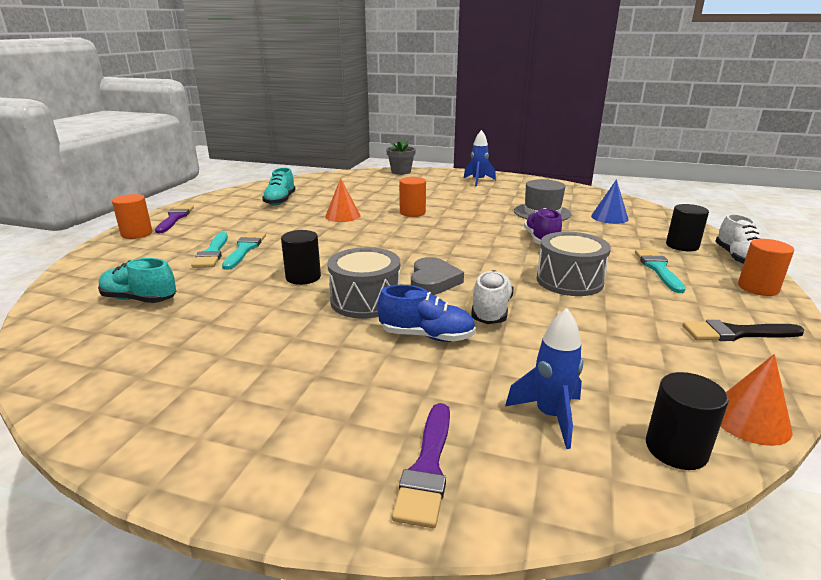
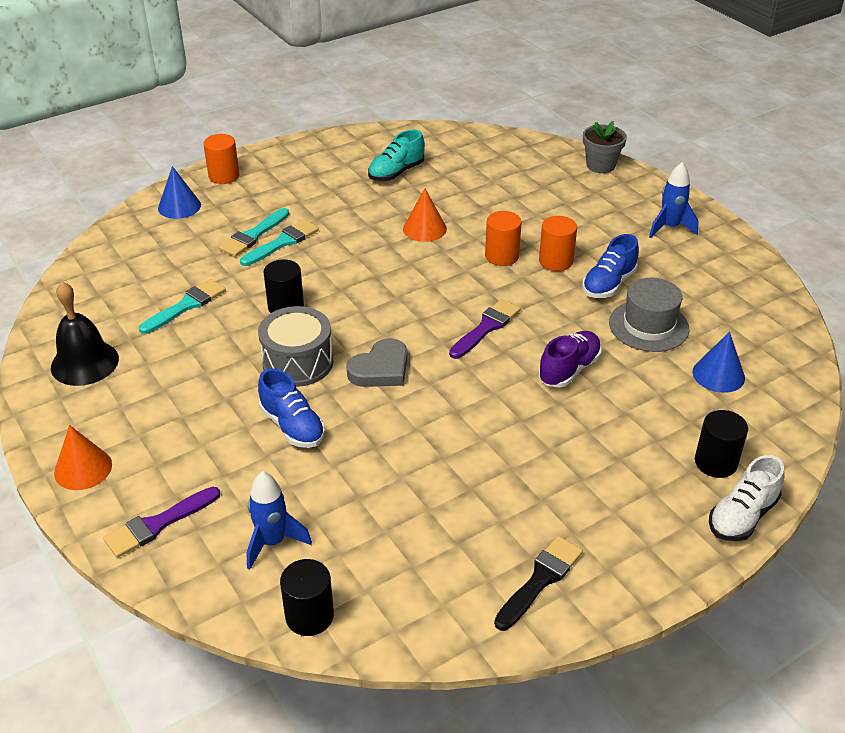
camera: 40 degrees right, 15 degrees up
turquoise shoe [98,258,176,303] -> none
purple brush [155,205,194,233] -> purple brush moved to [449,299,521,359]
white shoe [471,270,514,324] -> none
grey drum [537,232,611,296] -> none
turquoise brush [635,250,686,293] -> turquoise brush moved to [139,279,226,334]
black brush [683,320,804,341] -> black brush turned 90 degrees clockwise [494,536,583,631]
orange cone [720,354,792,446] -> orange cone moved to [54,425,112,490]
orange cylinder [738,239,794,296] -> orange cylinder moved to [539,216,577,271]
none -> black bell [51,282,119,386]
none -> blue cone [158,166,201,219]
none -> blue shoe [582,234,639,298]

